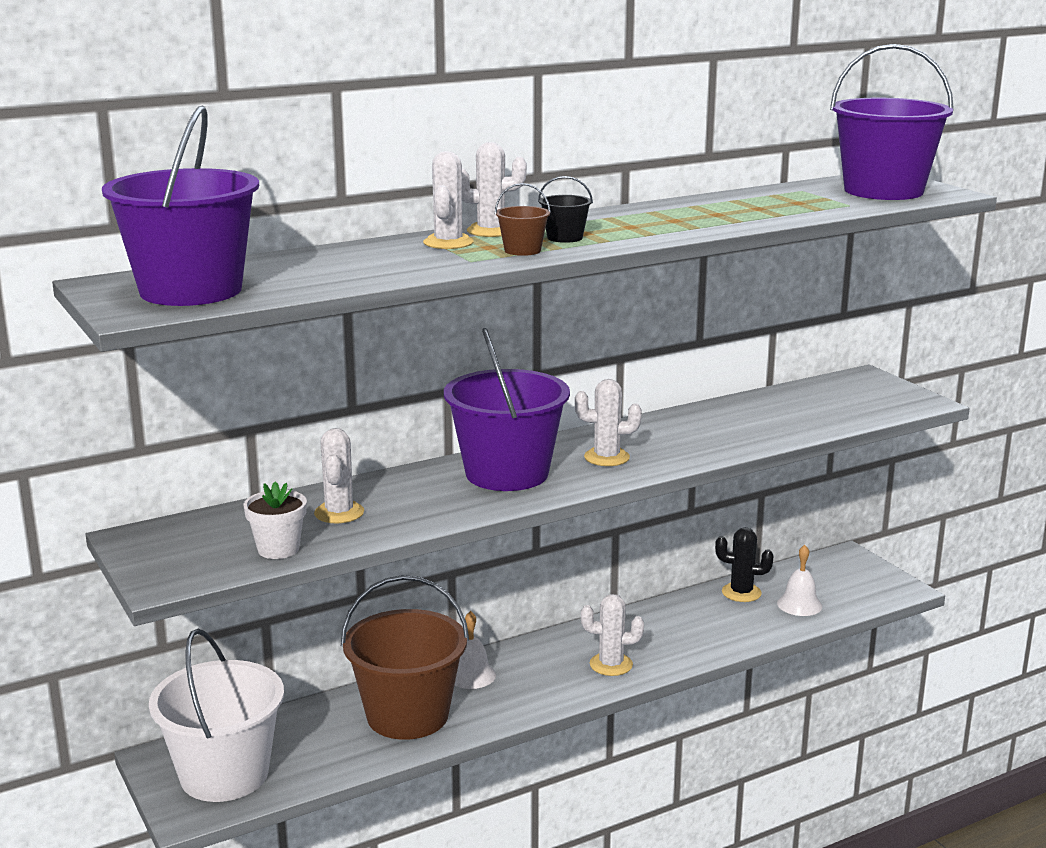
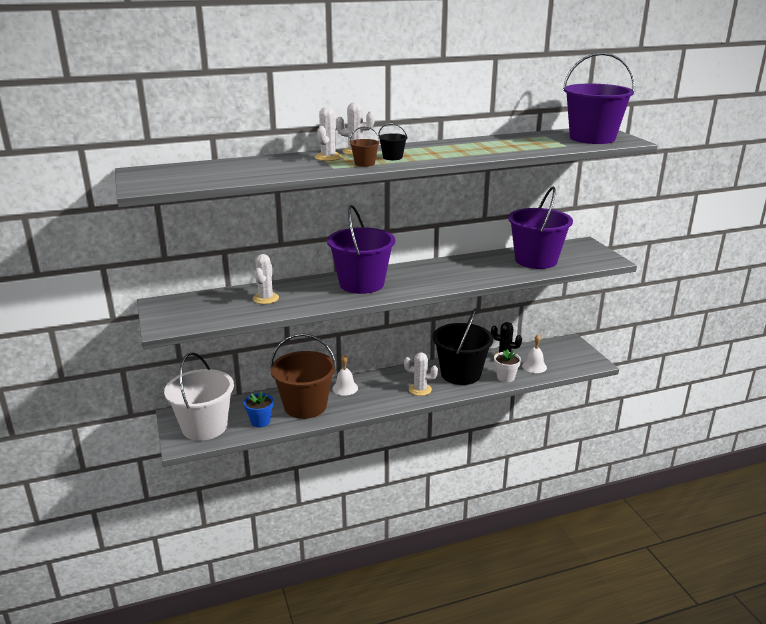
camera: 10 degrees right, 5 degrees up
purple bucket [102,106,259,306] -> purple bucket moved to [508,187,573,269]
white flower pot [244,482,307,559] -> white flower pot moved to [494,349,521,382]
white cactus [575,379,642,466] -> none
none -> blue flower pot [244,391,274,427]
none -> black bucket [433,308,493,385]

